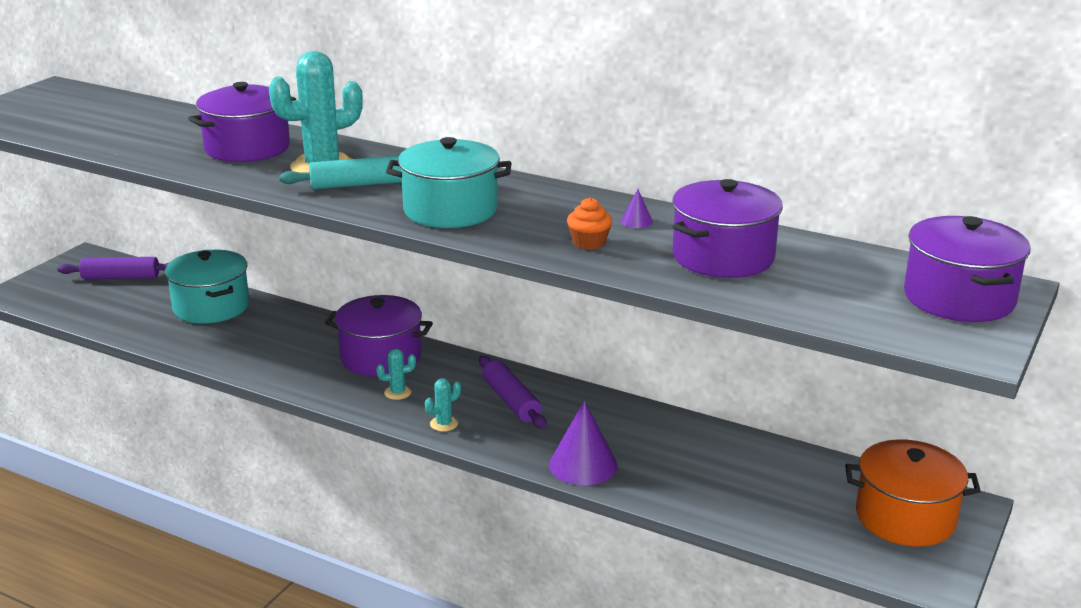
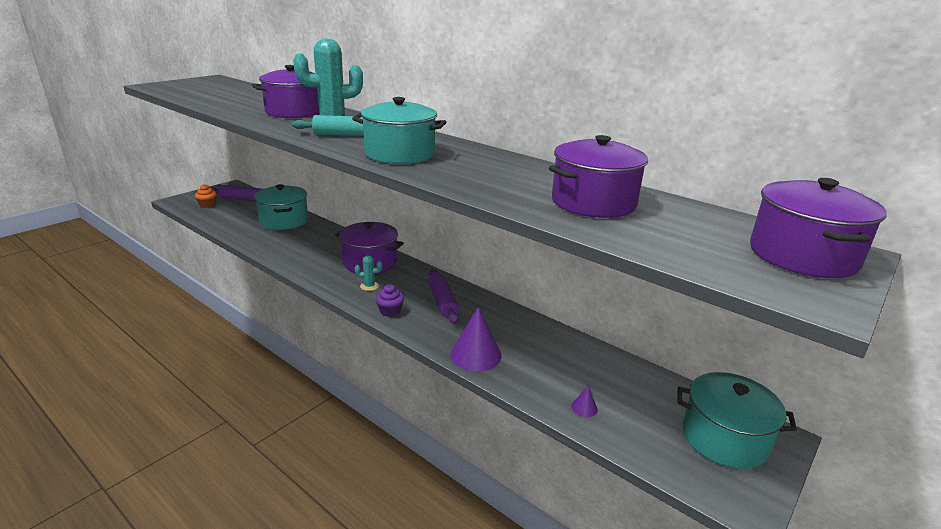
camera: 10 degrees right, 0 degrees up
turquoise cactus [425,378,461,432] -> purple cupcake [375,285,404,317]
orange cupcake [567,197,612,250] -> orange cupcake moved to [195,184,217,208]
purple cone [621,189,653,228] -> purple cone moved to [571,386,598,417]
orange pot [845,439,981,547] -> turquoise pot [677,372,797,469]

